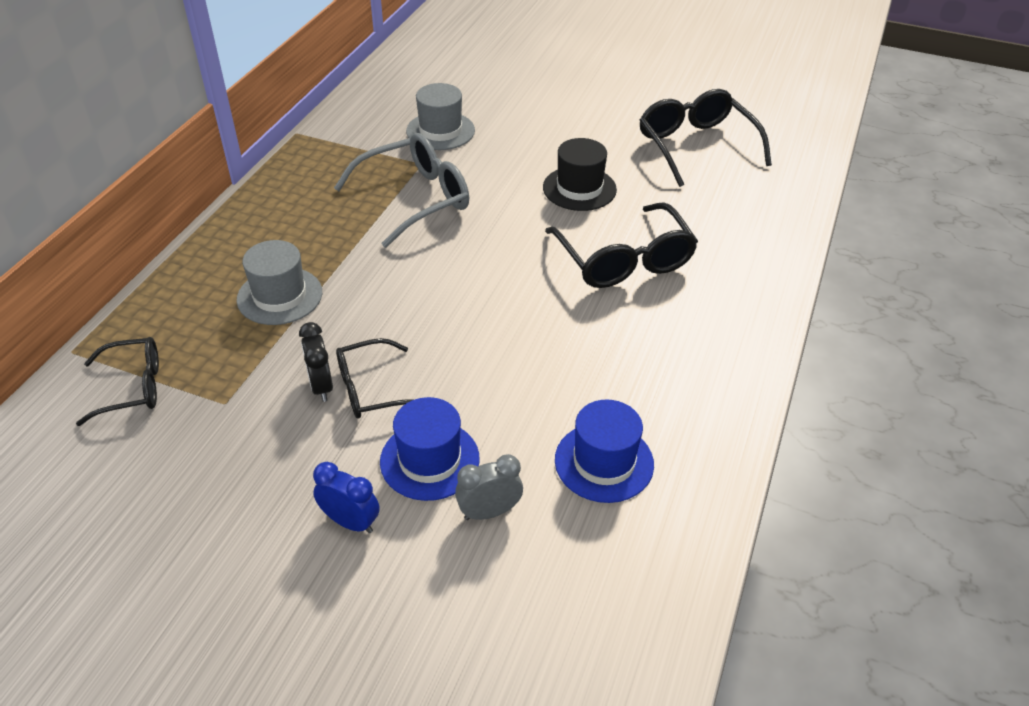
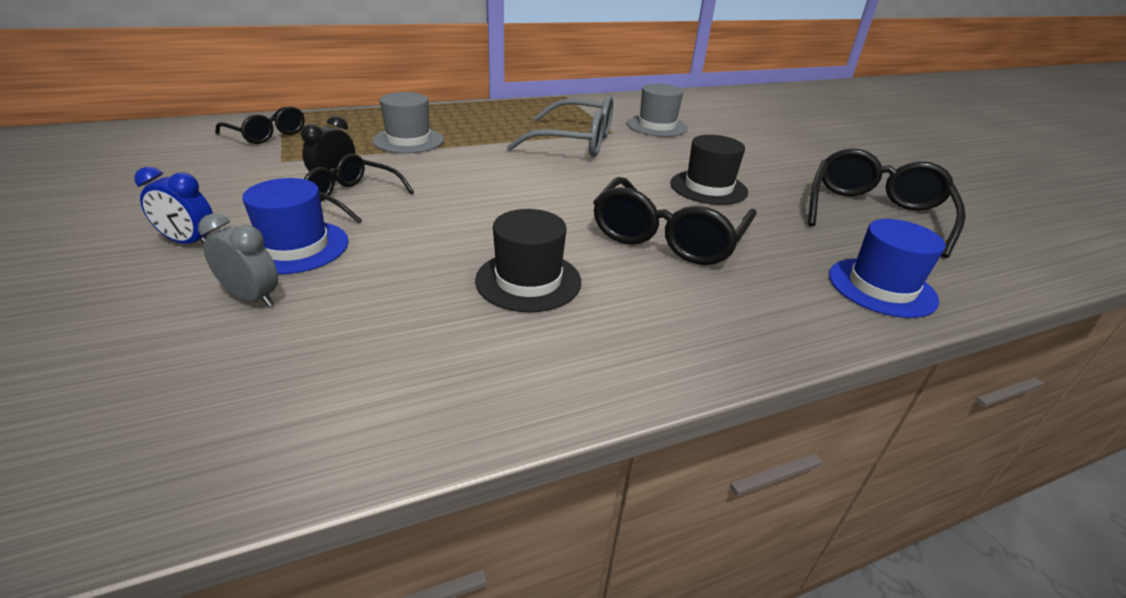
camera: 45 degrees right, 10 degrees down
blue clock [313,462,380,533] -> blue clock turned 120 degrees clockwise [134,167,213,244]
blue hat [555,400,654,503] -> blue hat moved to [829,219,945,318]
none -> black hat [475,209,581,313]

